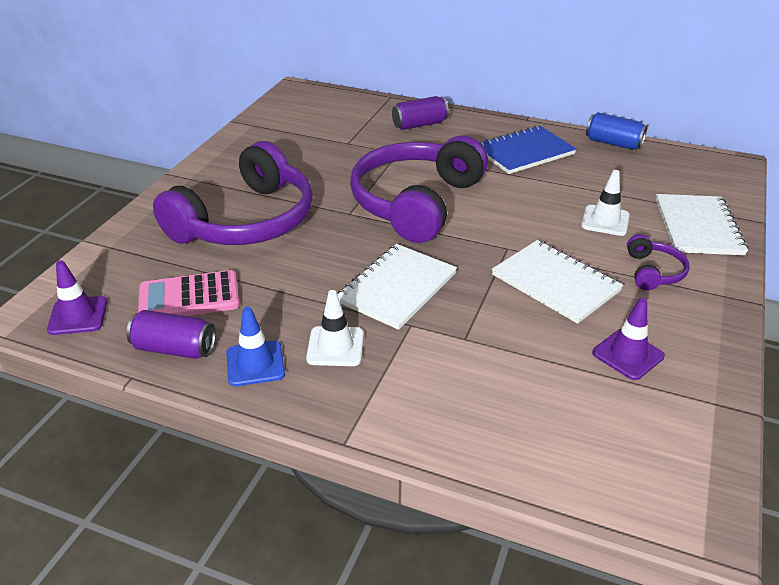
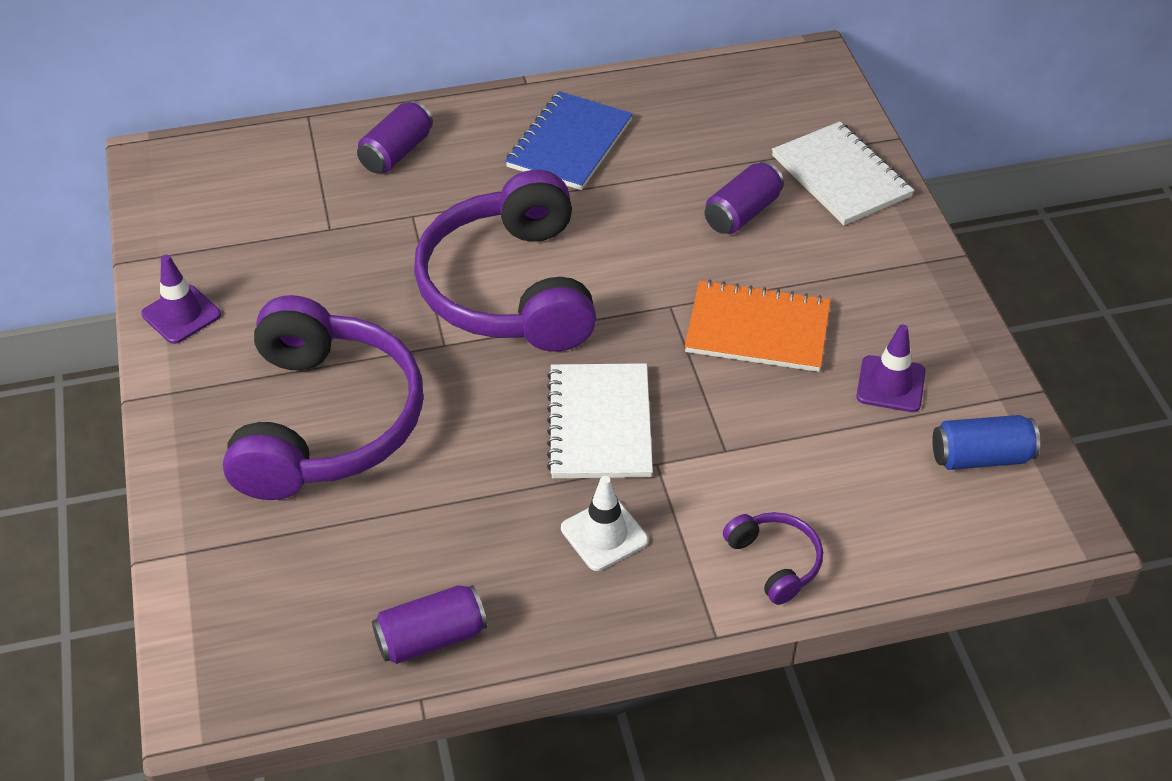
camera: 35 degrees left, 10 degrees up
purple traffic cone [47,260,107,335] -> purple traffic cone moved to [141,255,221,344]
pink calculator [138,270,240,316] -> none
blue traffic cone [226,306,285,386] -> none
white notebook [492,240,623,324] -> orange notebook [685,280,831,372]
white traffic cone [581,170,630,236] -> purple can [705,161,784,234]
blue can [586,112,647,150] -> blue can moved to [932,415,1040,470]
purple headphones [627,234,690,290] -> purple headphones moved to [723,512,823,605]

